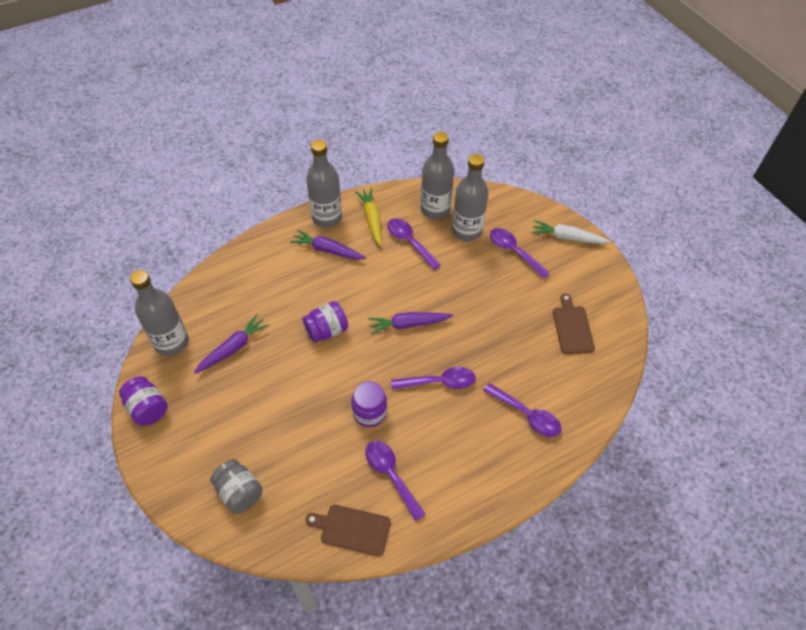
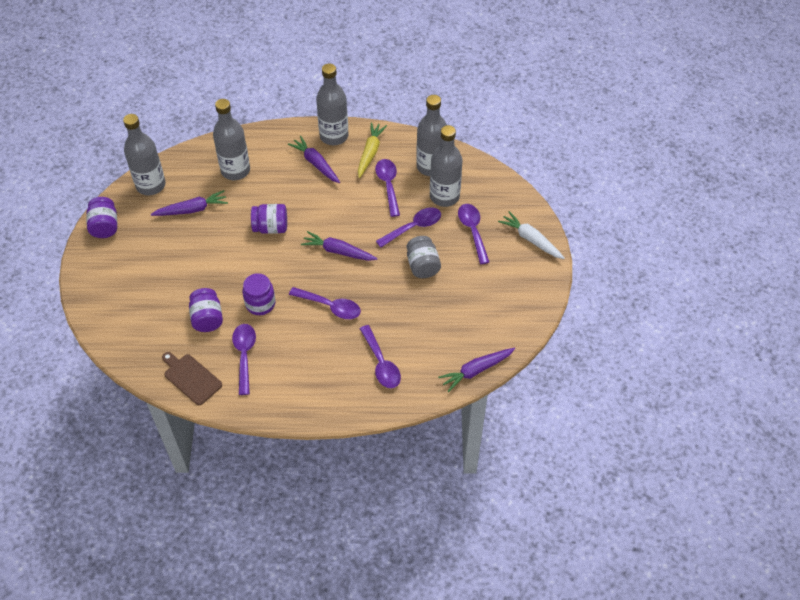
camera: 30 degrees right, 0 degrees up
grey jar [210,459,263,513] -> grey jar moved to [407,236,441,278]
brown cutting board [553,293,595,354] -> none
none -> purple jar [189,288,223,332]
none -> grey bottle [213,99,250,180]
none -> purple spoon [376,207,441,248]
none -> purple carrot [438,348,515,392]

